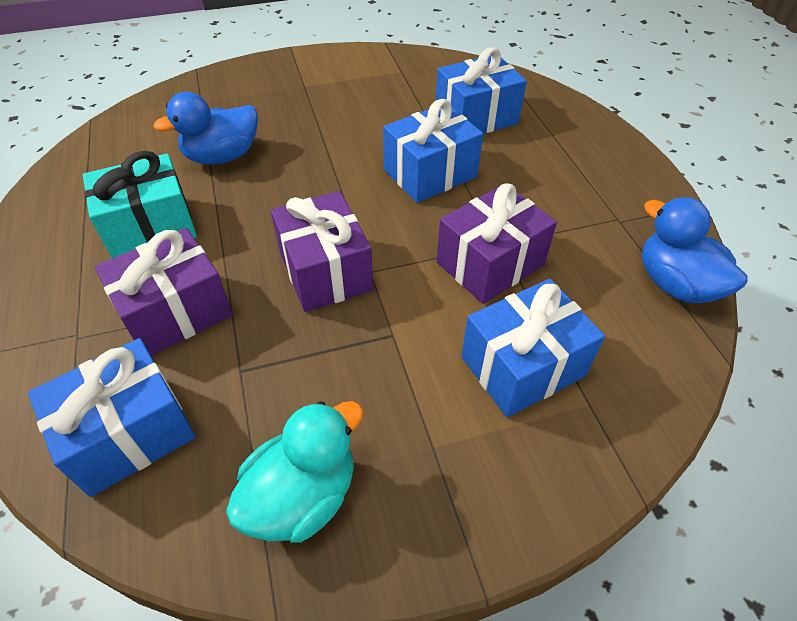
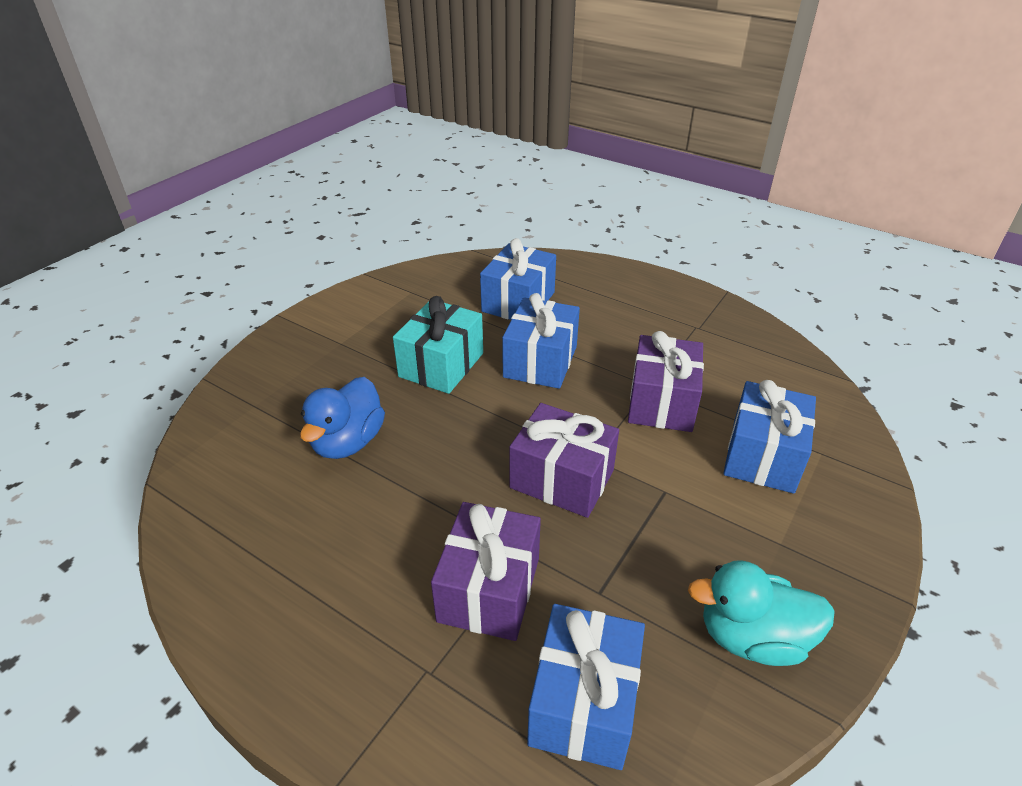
camera: 40 degrees left, 10 degrees down
turquoise gift [83,151,197,258] -> turquoise gift moved to [393,296,483,394]
turquoise duck [226,401,364,543] -> turquoise duck turned 90 degrees counterclockwise [688,560,835,666]
blue duck [642,197,747,303] -> none

